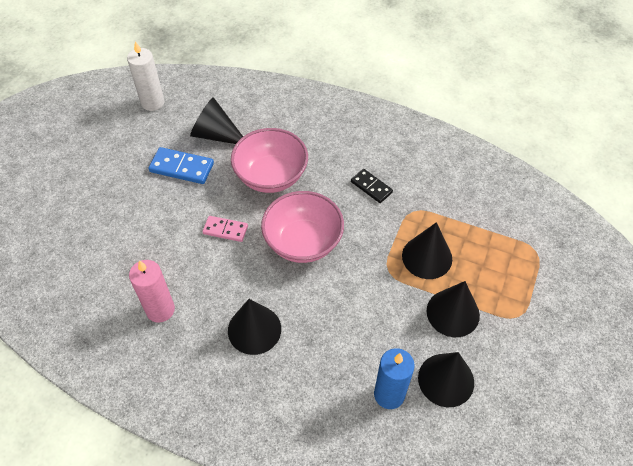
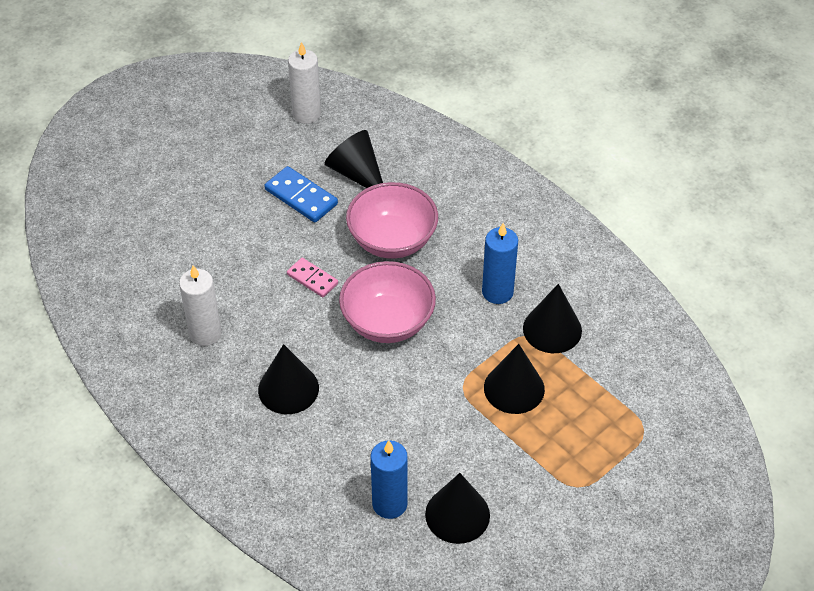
camera: 25 degrees right, 5 degrees down
pink candle [129,260,175,323] -> white candle [179,265,221,346]
black domino [351,169,393,203] -> blue candle [482,223,518,304]
black cone [427,281,480,337] -> black cone moved to [523,284,582,353]

